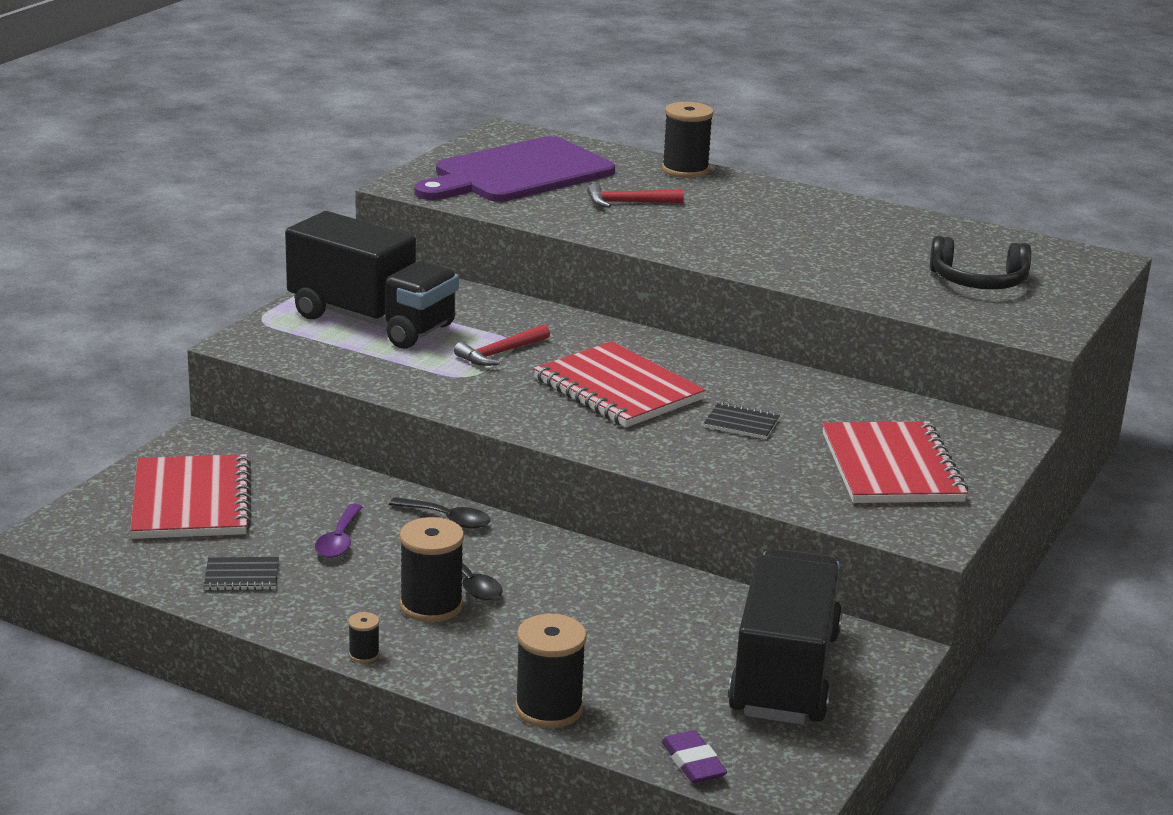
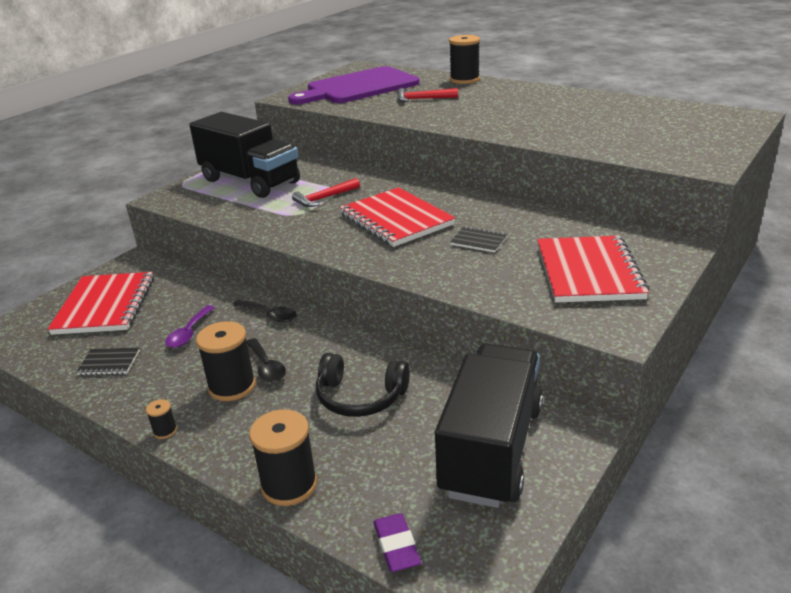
camera: 10 degrees right, 5 degrees up
black headphones [930,236,1031,289] -> black headphones moved to [316,353,410,417]

